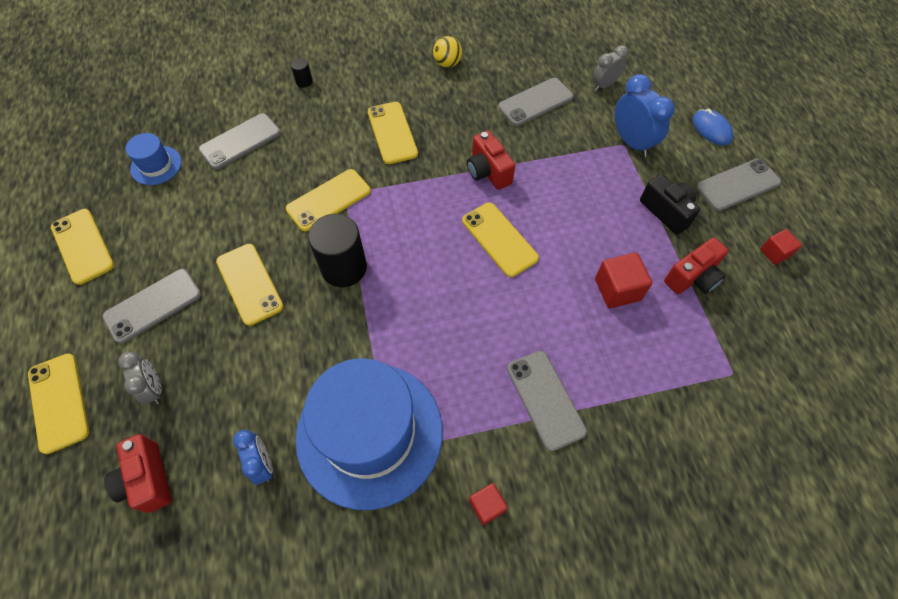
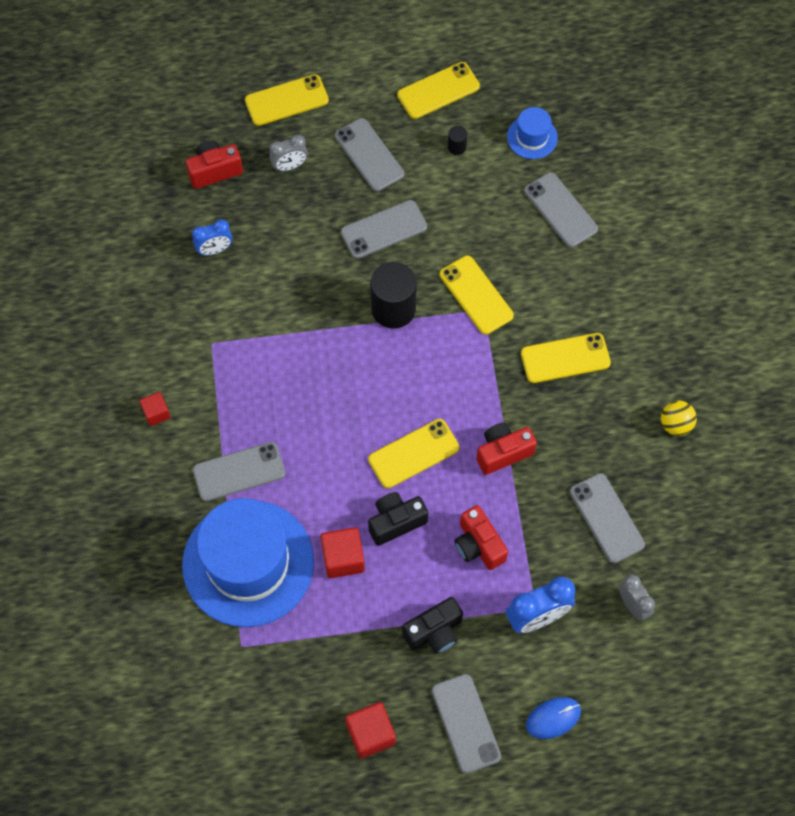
camera: 95 degrees right, 5 degrees up
yellow phone [216,244,283,326] -> grey phone [341,200,427,259]
black cylinder [291,58,313,88] -> black cylinder moved to [448,126,467,155]
blue hat [296,359,443,510] -> blue hat moved to [182,498,314,627]
red camera [664,237,728,294] -> red camera moved to [454,505,508,570]
red cube [760,229,802,265] -> red cube [345,702,396,759], size x1.61
none -> black camera [368,492,428,546]

